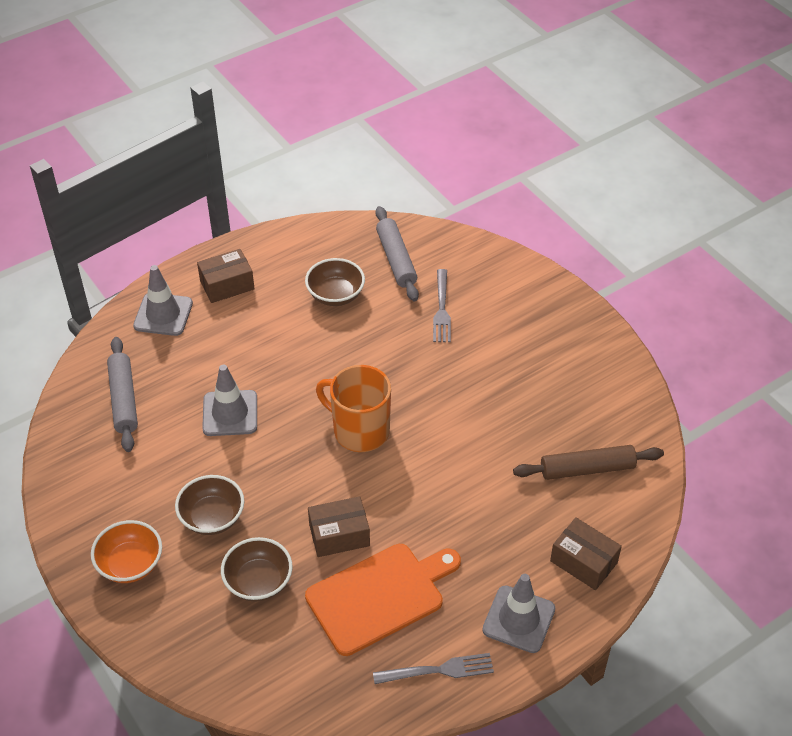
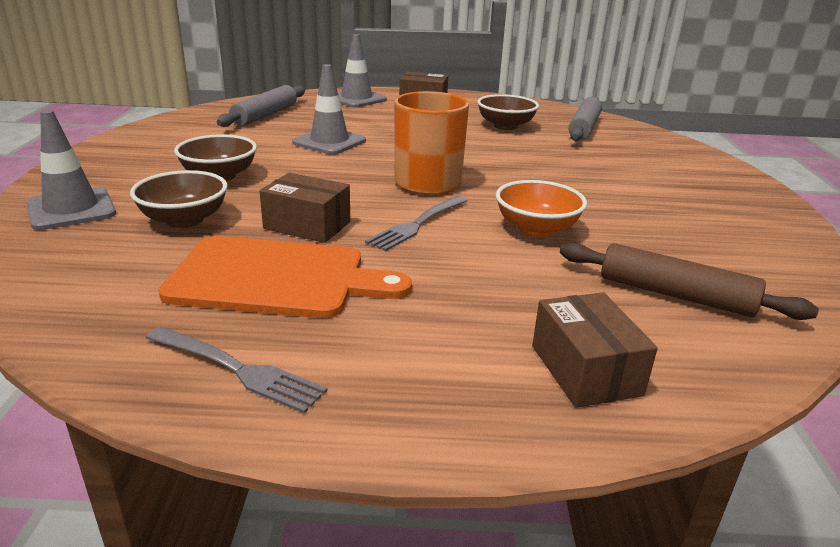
camera: 35 degrees right, 20 degrees down
orange bowl [91,520,162,583] -> orange bowl moved to [496,180,587,237]
grey fork [433,269,451,342] -> grey fork moved to [365,196,468,251]
grey traffic cone [482,574,555,653] -> grey traffic cone moved to [26,110,116,230]

